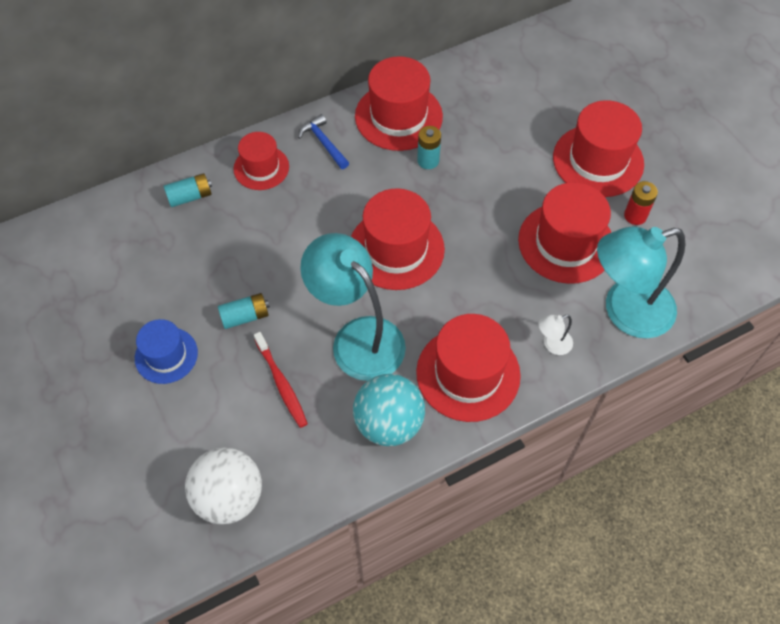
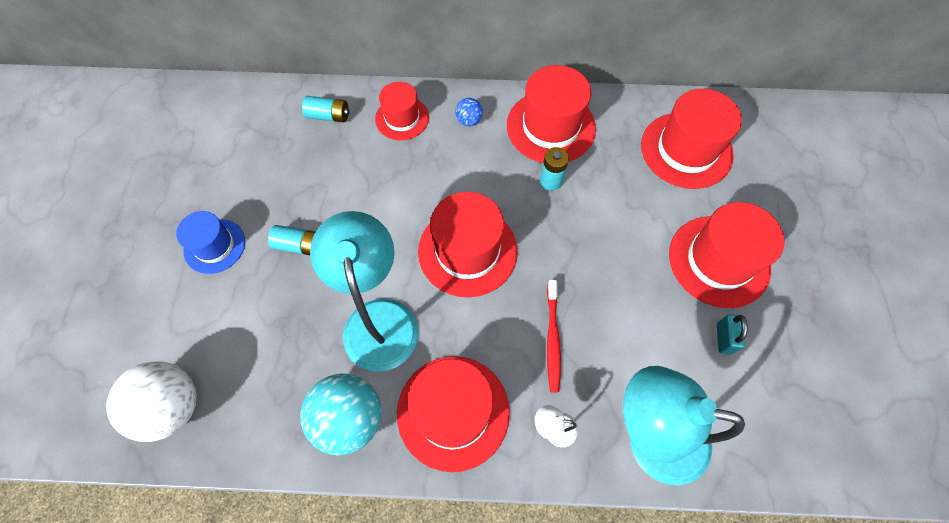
camera: 30 degrees right, 5 degrees up
red toothbrush [254,332,308,428] -> red toothbrush moved to [547,280,561,393]
blue hammer [298,114,349,169] -> blue ball [455,98,483,126]
red hat [518,182,611,284] -> red hat moved to [641,89,742,189]
red battery [624,181,658,225] -> turquoise padlock [717,314,748,354]

